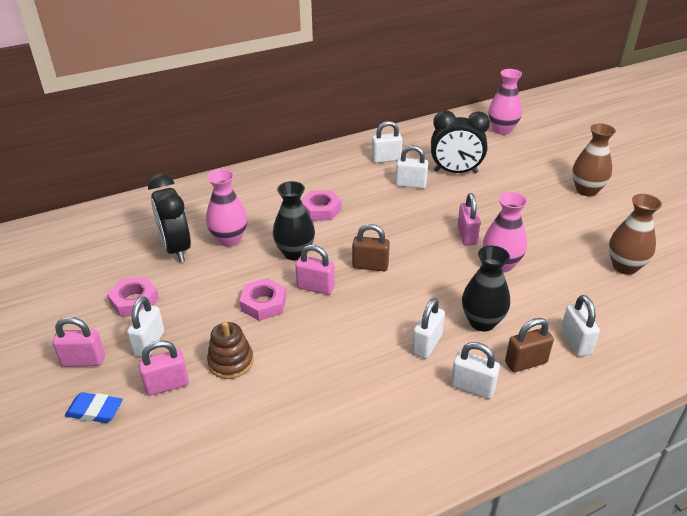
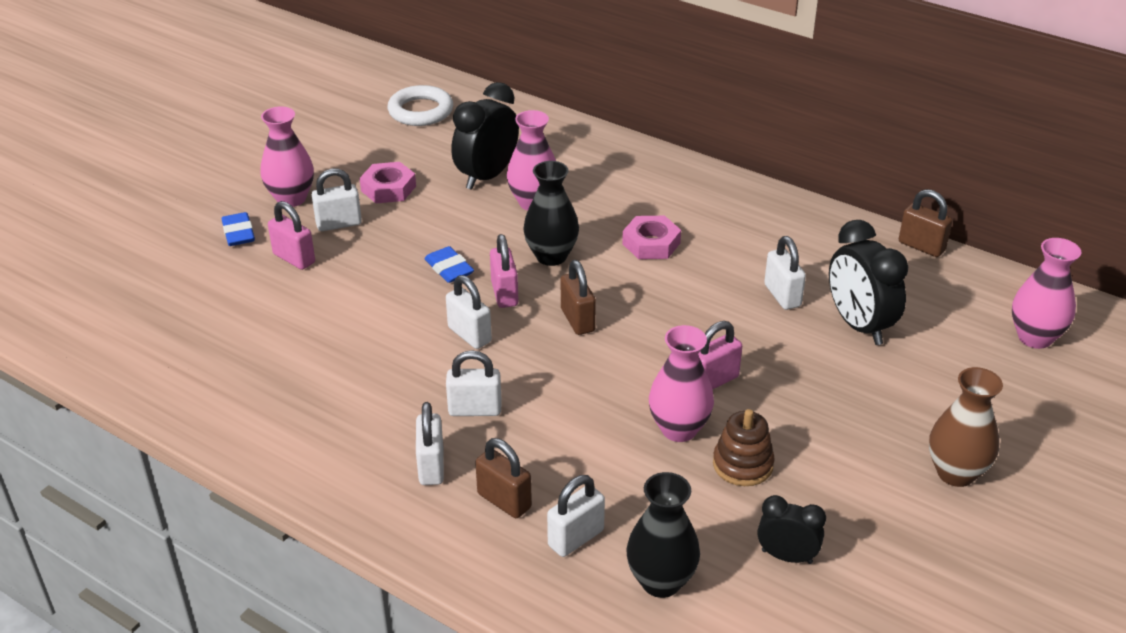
camera: 60 degrees right, 0 degrees up
pink padlock [52,317,105,367] -> pink vase [260,106,314,207]
brown stacking toy [207,321,253,379] -> brown stacking toy moved to [713,409,775,486]
pink nut [239,278,286,321] -> blue eraser [425,246,474,283]
white padlock [372,121,403,163] -> white padlock moved to [446,275,492,349]
black vase [462,246,510,332] -> black vase moved to [626,472,700,598]
brown vase [609,194,662,275] -> black clock [757,495,826,564]
none -> white ring [388,85,453,126]
none -> brown padlock [899,189,953,257]

